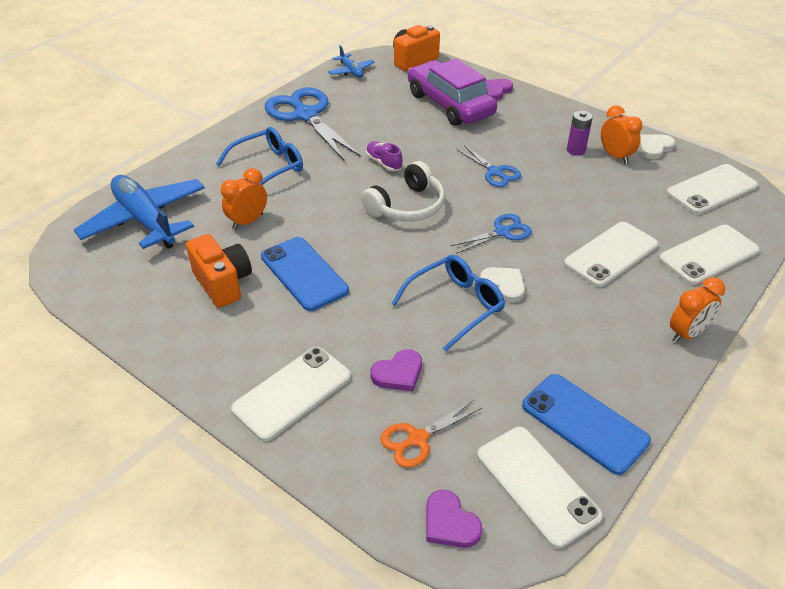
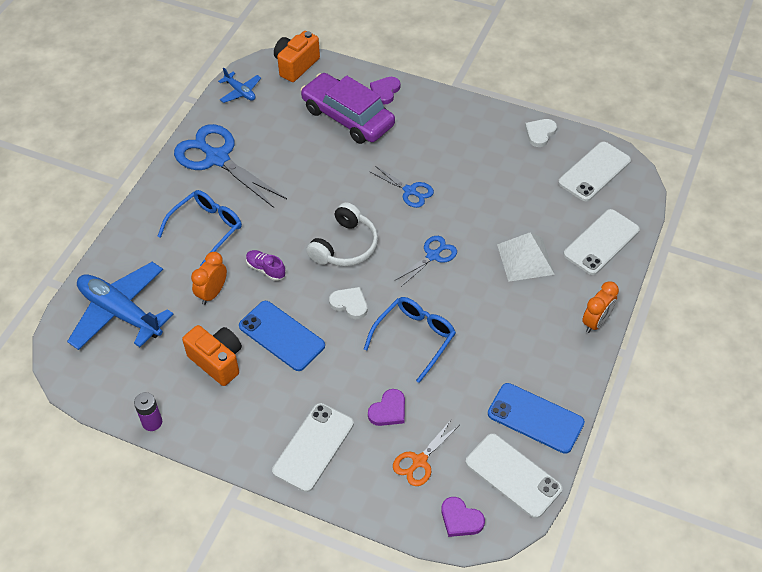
camera: 15 degrees left, 10 degrees up
purple shoe [366,142,403,171] -> purple shoe moved to [246,250,286,281]
white heart [480,267,525,303] -> white heart moved to [329,287,367,319]
white phone [564,222,658,287] -> white pyramid [497,232,555,282]
purple battery [567,111,593,156] -> purple battery moved to [134,392,162,431]
orange clock [601,105,642,164] -> none

